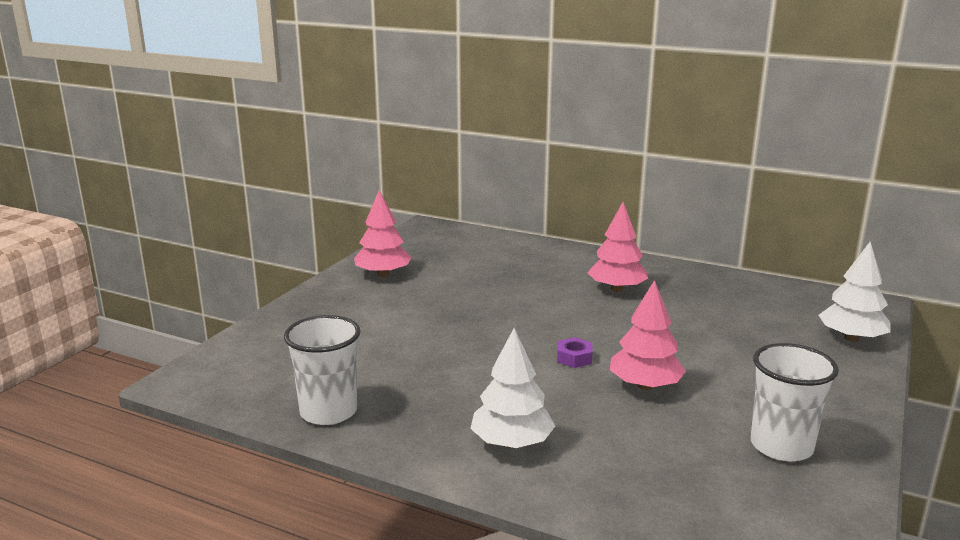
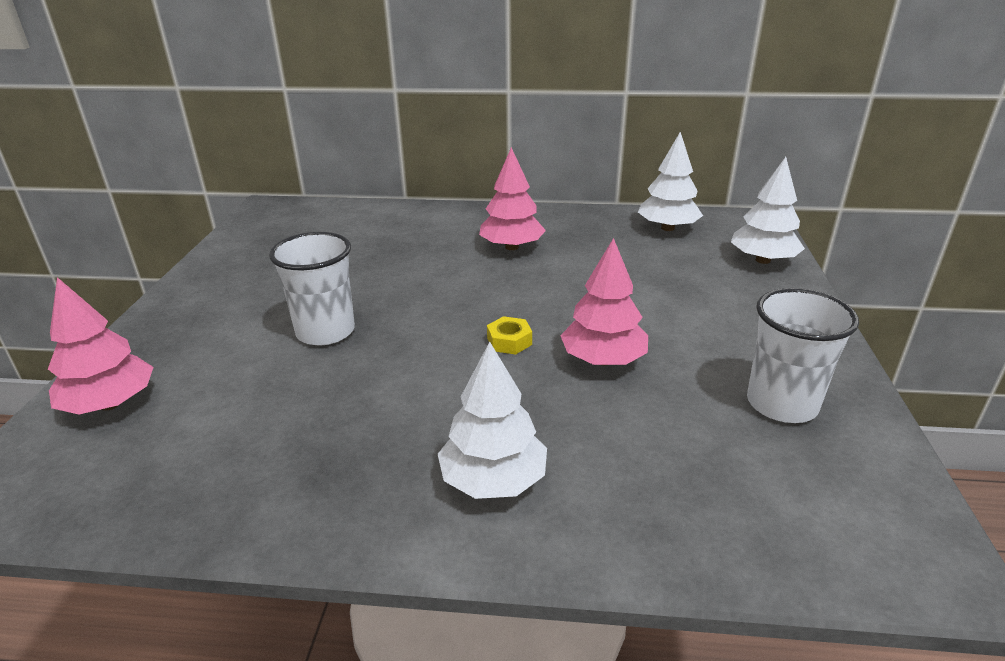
camera: 20 degrees left, 10 degrees up
white cup [284,315,361,425] -> white cup moved to [269,232,355,345]
pink tree [354,190,412,277] -> pink tree moved to [48,277,154,414]
purple nut [557,337,593,368] -> yellow nut [487,316,532,355]
none -> white tree [638,132,703,231]

